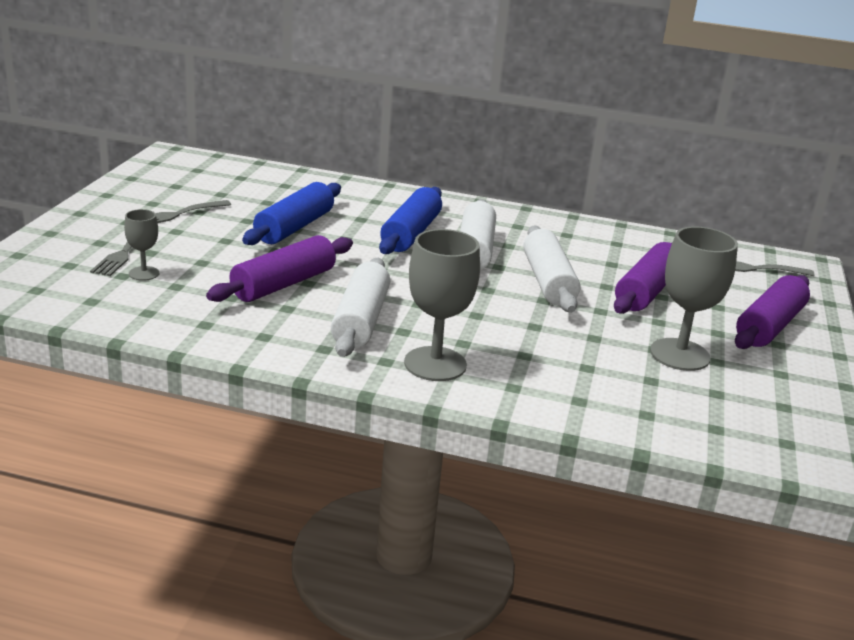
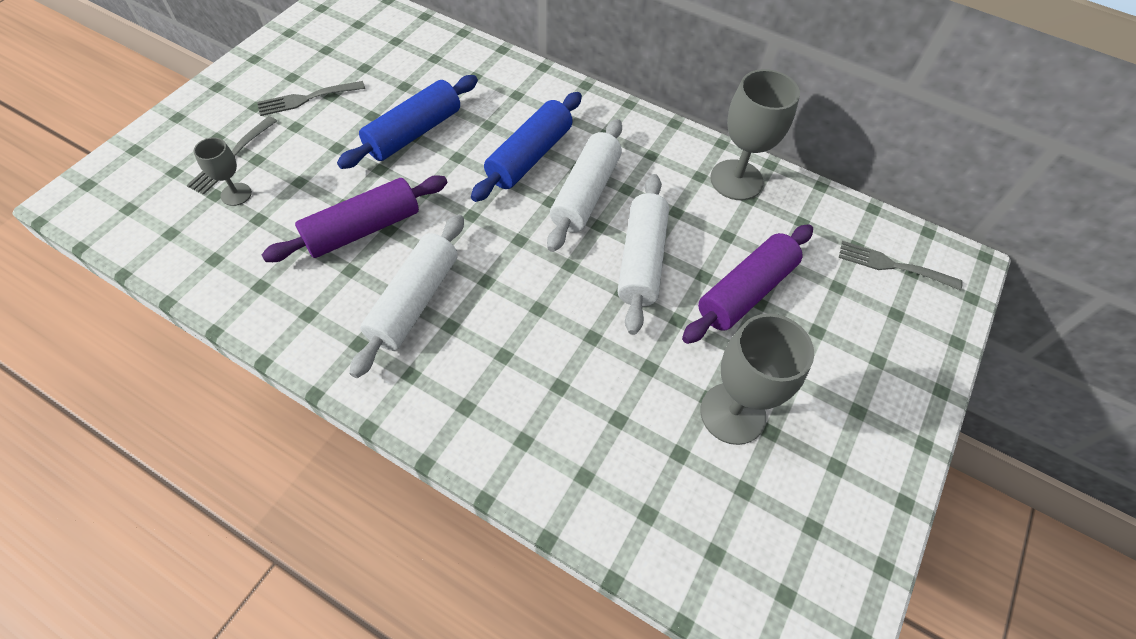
camera: 15 degrees right, 30 degrees up
grey goblet [404,229,480,381] -> grey goblet moved to [710,69,800,200]
purple rolling pin [735,275,810,349] -> none

